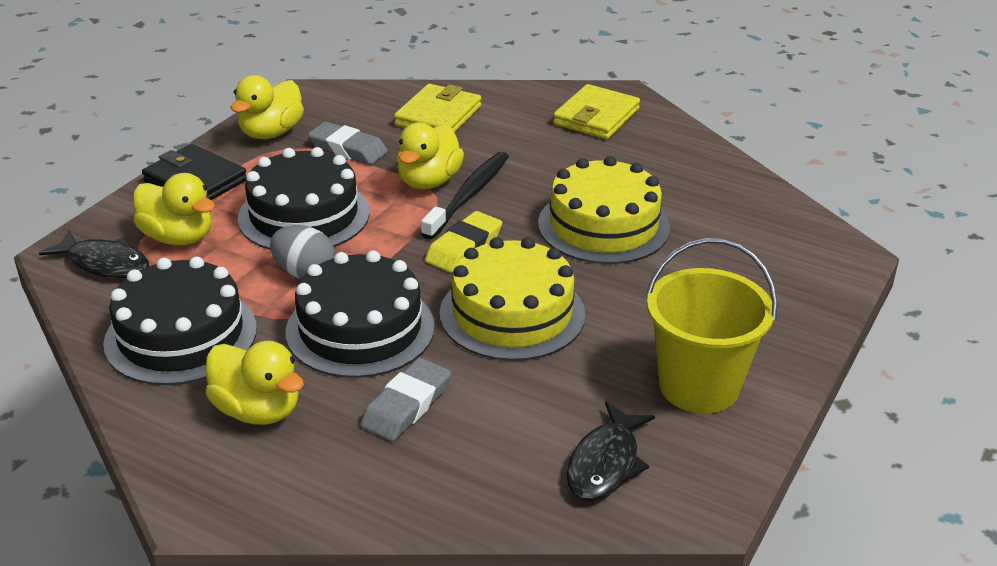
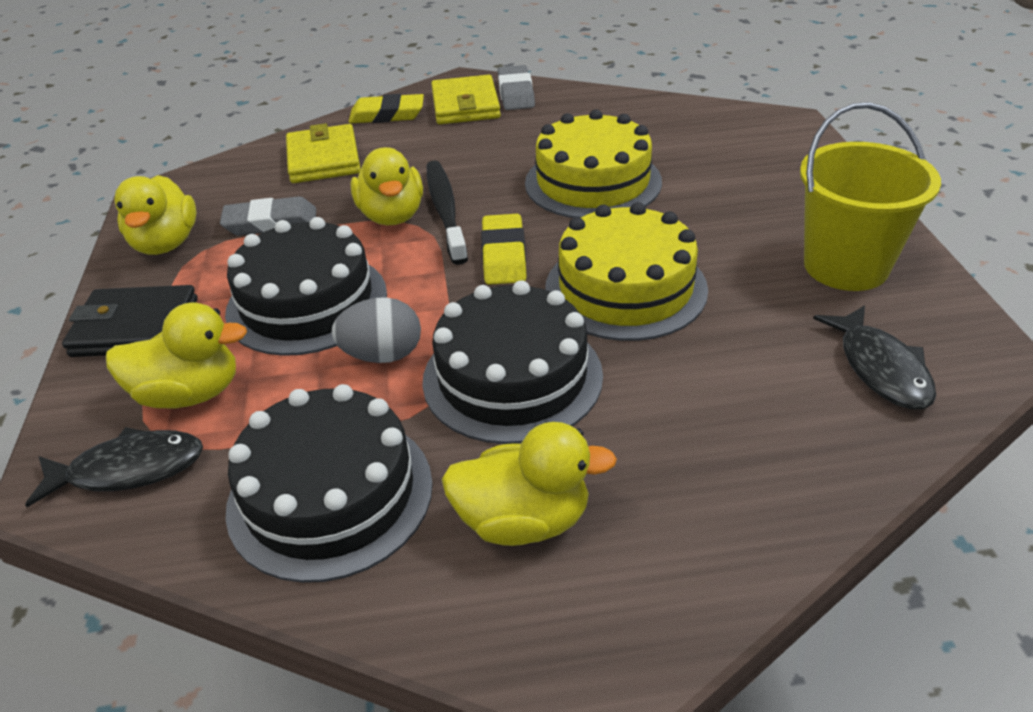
camera: 35 degrees left, 5 degrees up
grey eraser [361,358,451,441] -> grey eraser moved to [498,65,535,110]
none -> yellow eraser [349,94,424,123]

